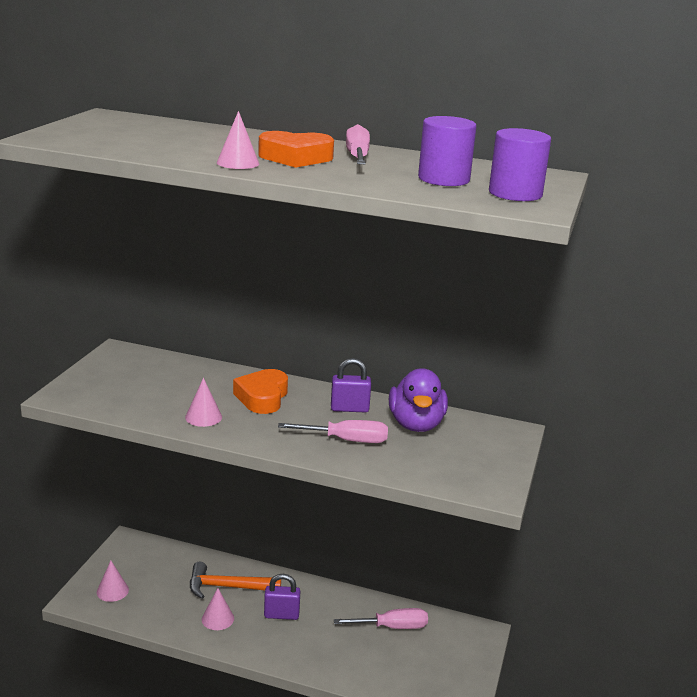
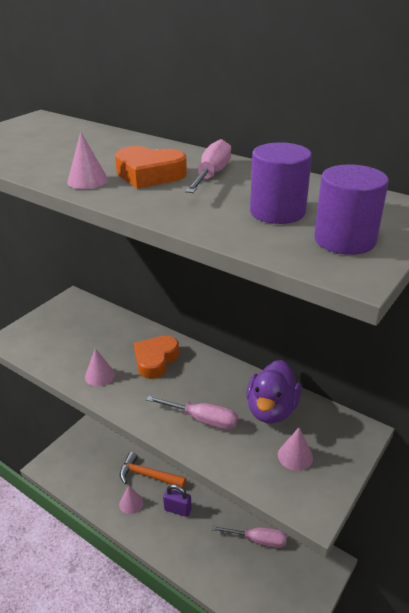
camera: 20 degrees right, 10 degrees up
pink cone [97,561,129,602] -> pink cone moved to [278,427,313,471]
purple padlock [331,358,371,412] -> none

